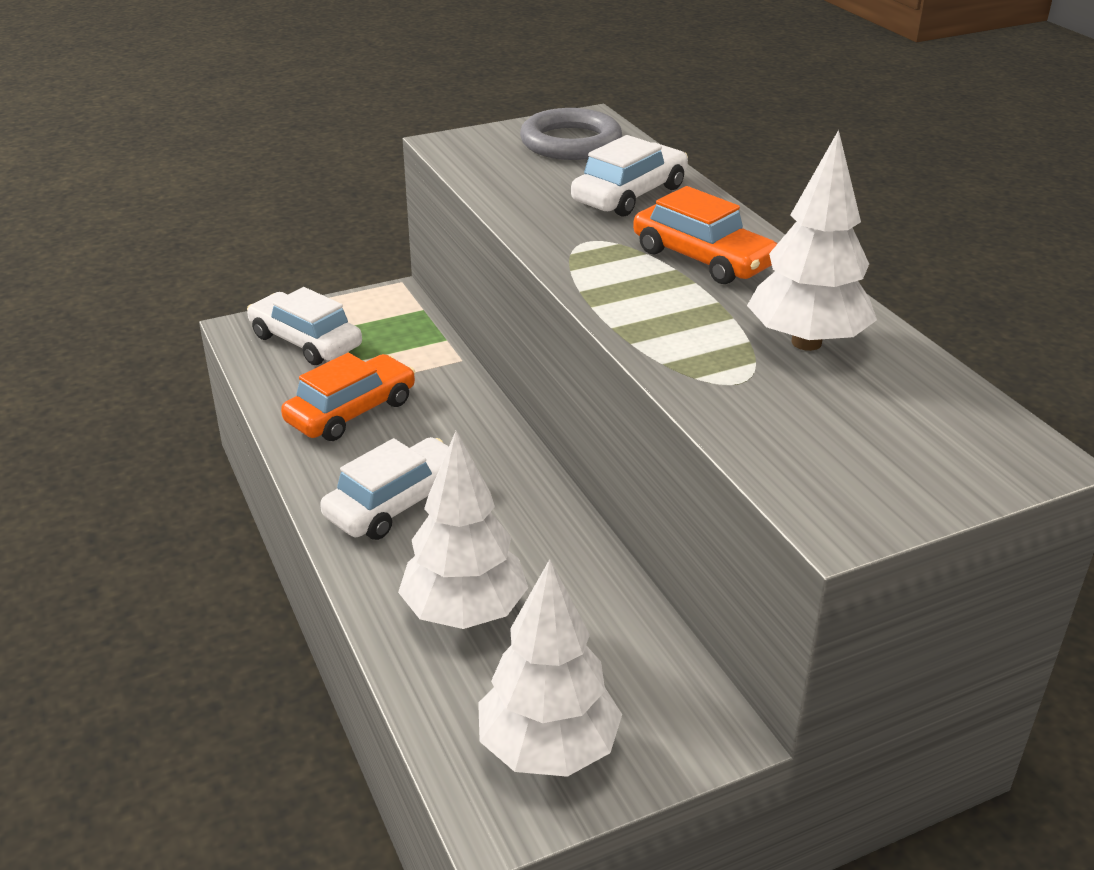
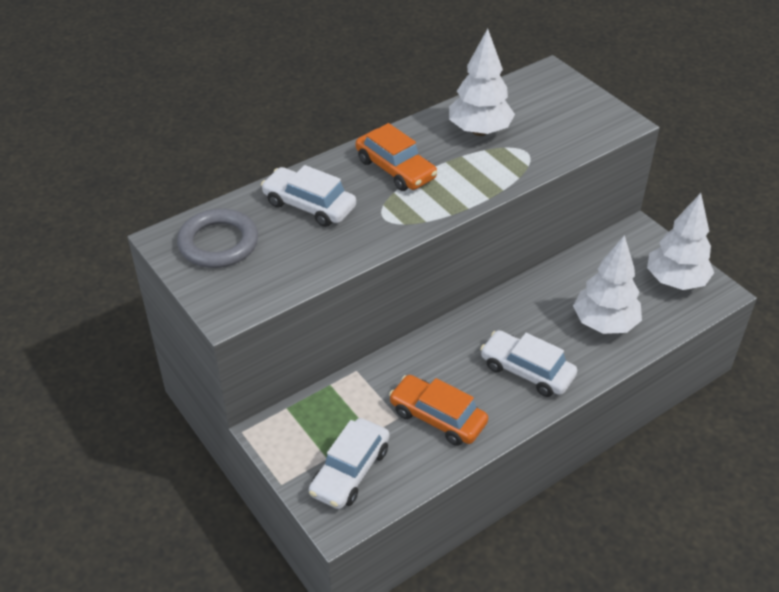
camera: 100 degrees left, 10 degrees up
orange car [633,186,777,284] -> orange car turned 105 degrees clockwise [356,123,437,191]

